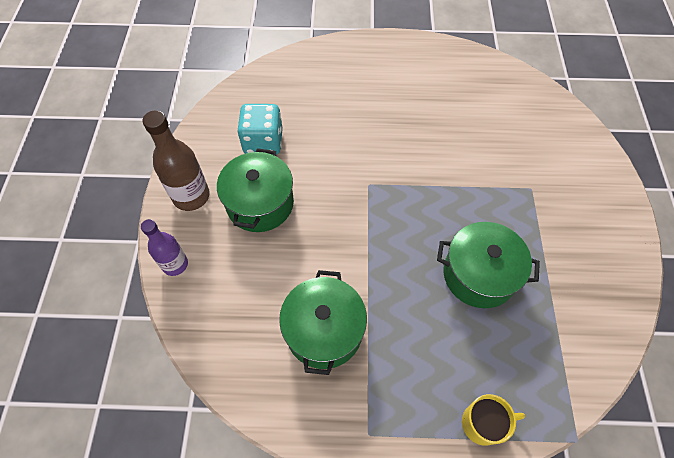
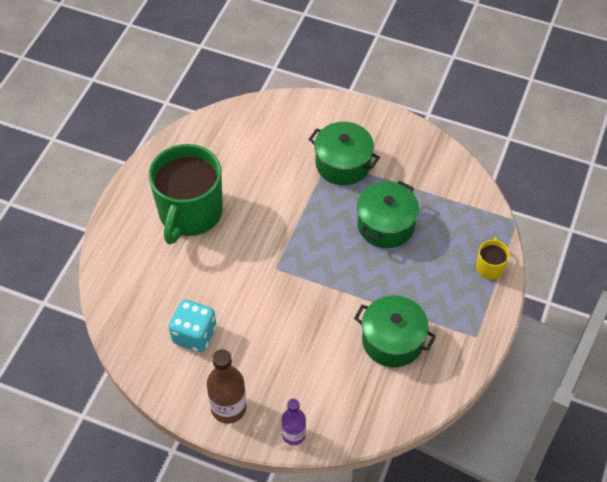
camera: 70 degrees left, 5 degrees down
green pot [217,148,294,232] -> green pot moved to [308,122,380,185]
none -> green mug [149,144,223,244]

